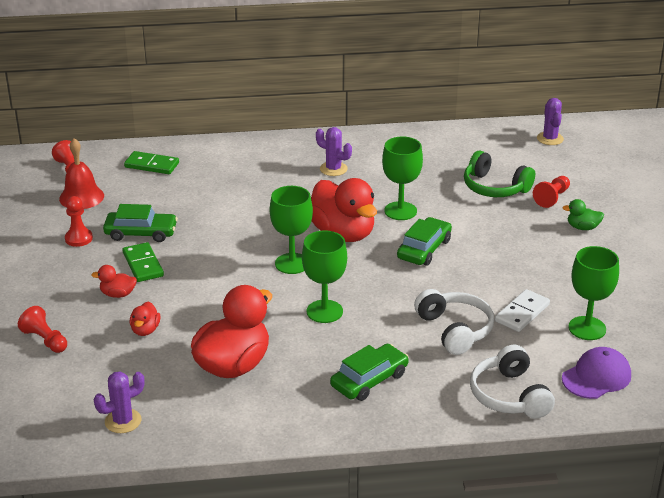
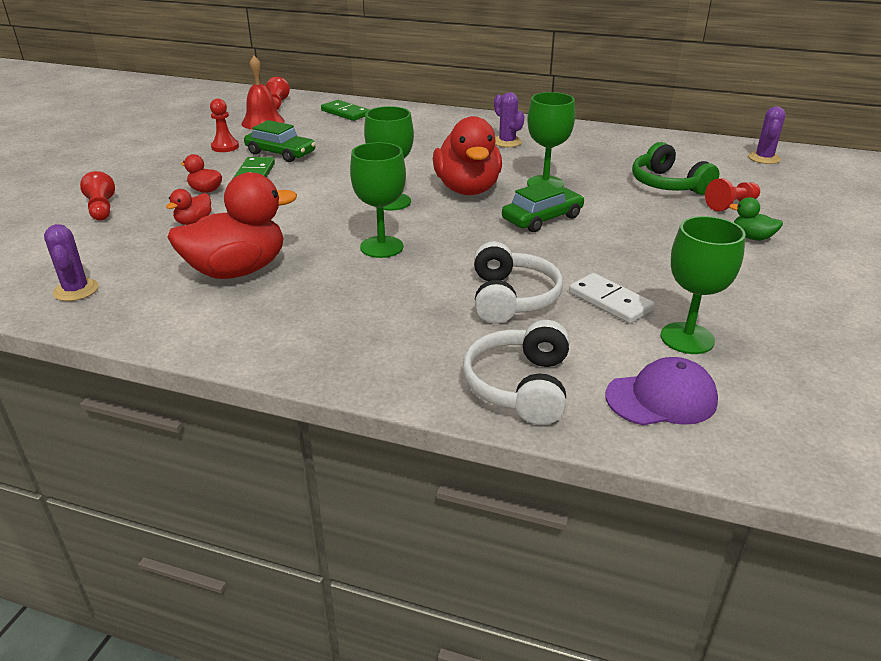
camera: 25 degrees right, 0 degrees up
purple cactus [94,371,145,433] -> purple cactus turned 75 degrees clockwise [44,224,99,301]
green car [330,344,409,401] -> none
white domino [495,289,550,332] -> white domino turned 75 degrees clockwise [569,273,655,324]

